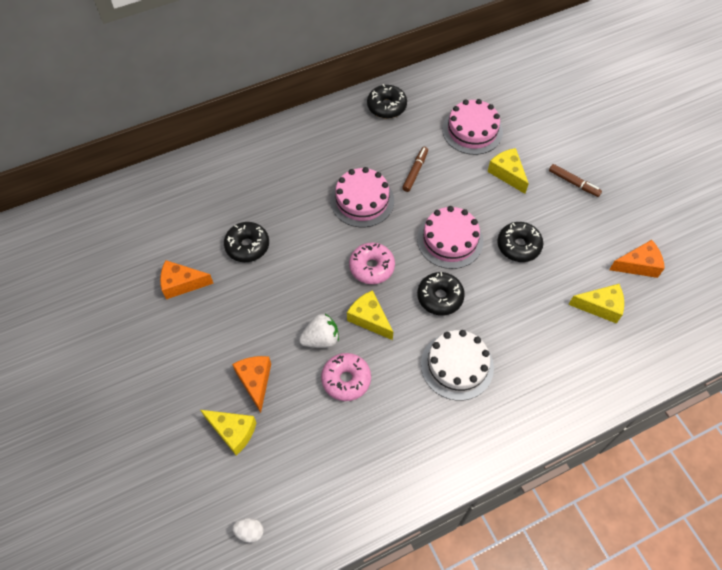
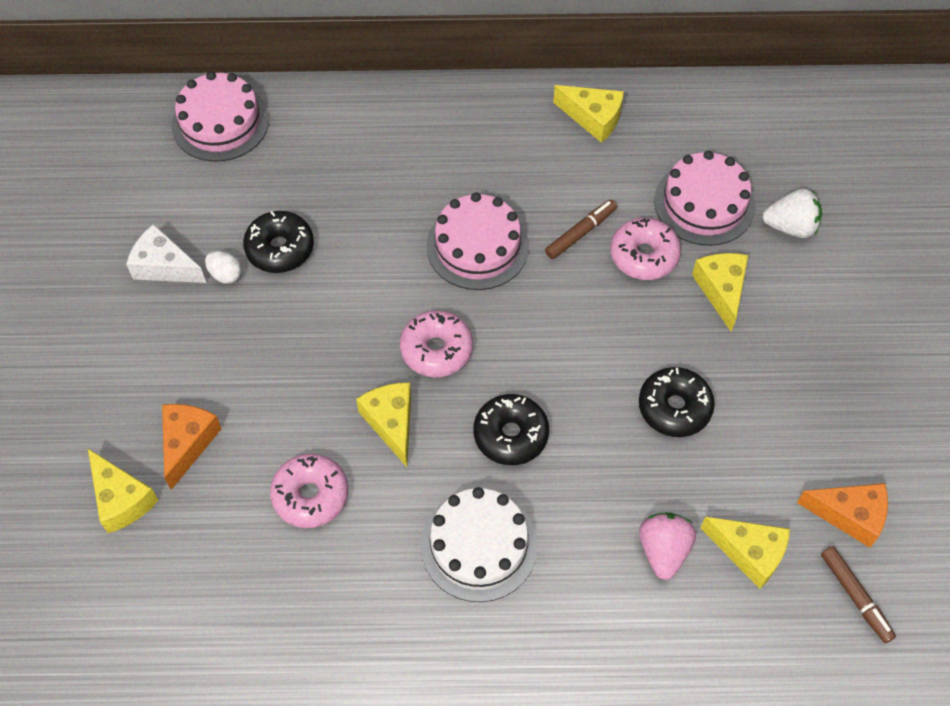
camera: 25 degrees right, 0 degrees up
orange cheese [160,260,214,299] -> white cheese [126,224,206,283]
white egg [232,518,264,543] -> white egg moved to [205,251,242,284]
white strawberry [299,314,339,348] -> white strawberry moved to [762,188,822,238]
black donut [367,84,407,118] -> yellow cheese [553,85,624,143]
pink cake [417,206,483,269] -> pink cake moved to [172,71,269,162]
brown marker [549,164,602,197] -> brown marker moved to [821,546,896,643]
none -> pink donut [610,218,681,280]
none -> pink strawberry [639,512,696,580]

